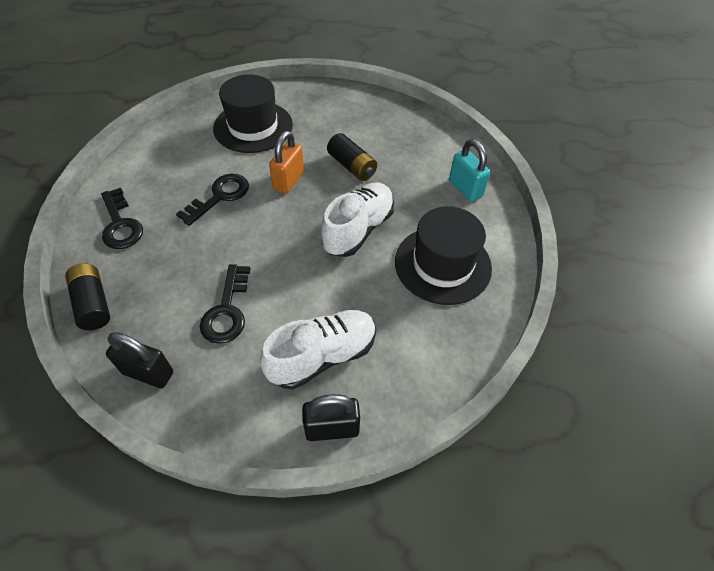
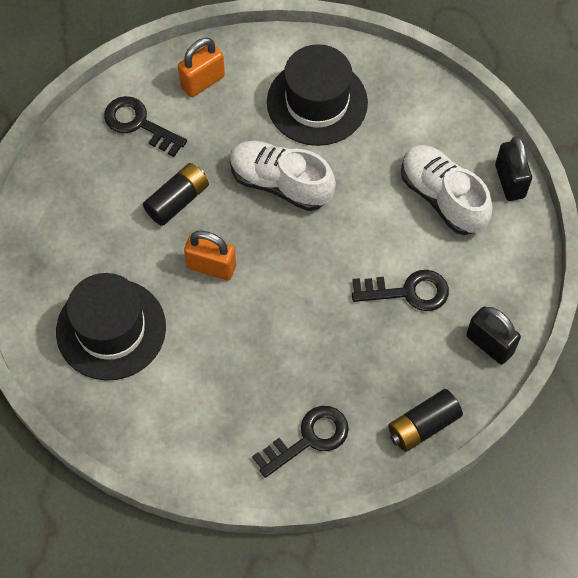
camera: 95 degrees left, 10 degrees up
black padlock [106,332,173,388] -> black padlock turned 60 degrees counterclockwise [466,307,521,364]
black key [176,174,249,226] -> black key moved to [104,96,187,157]
turquoise padlock [449,139,491,202] -> orange padlock [178,38,225,97]

